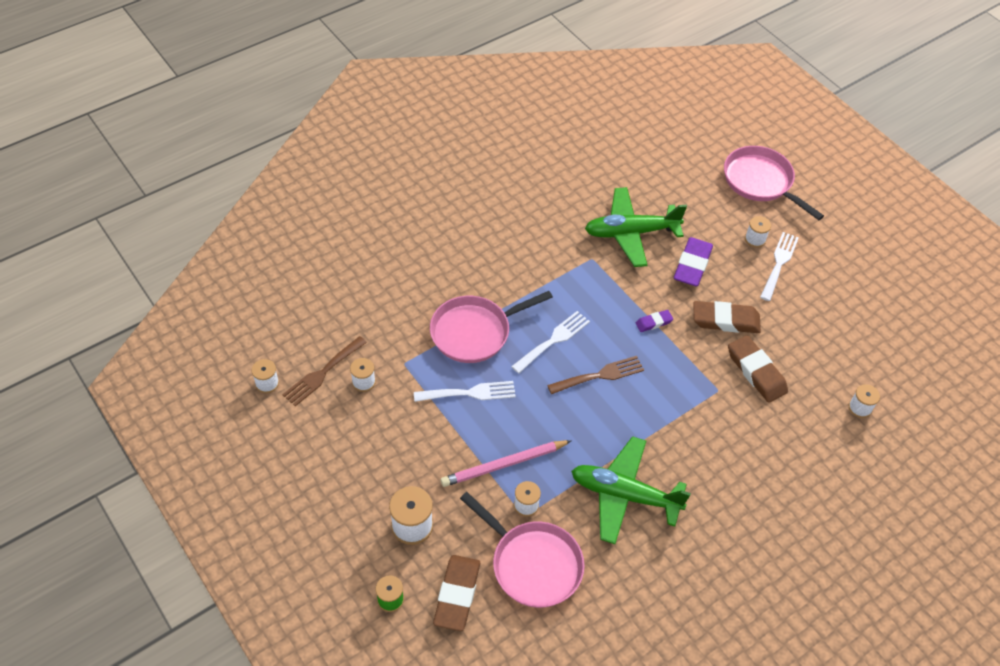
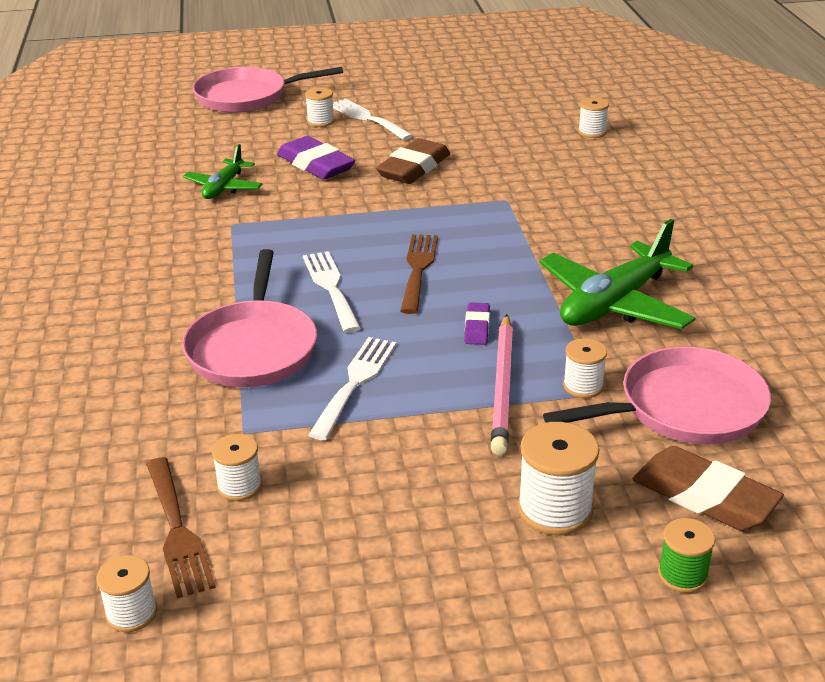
camera: 60 degrees left, 20 degrees down
green plane [585,187,687,267] -> green plane [183,144,263,199], size x0.57
purple eraser [636,310,673,332] -> purple eraser moved to [464,302,490,345]
brown eraser [728,335,788,403] -> none

